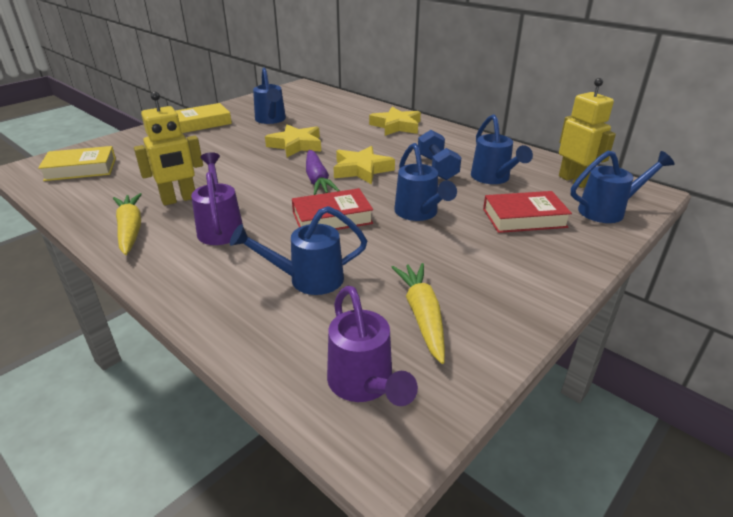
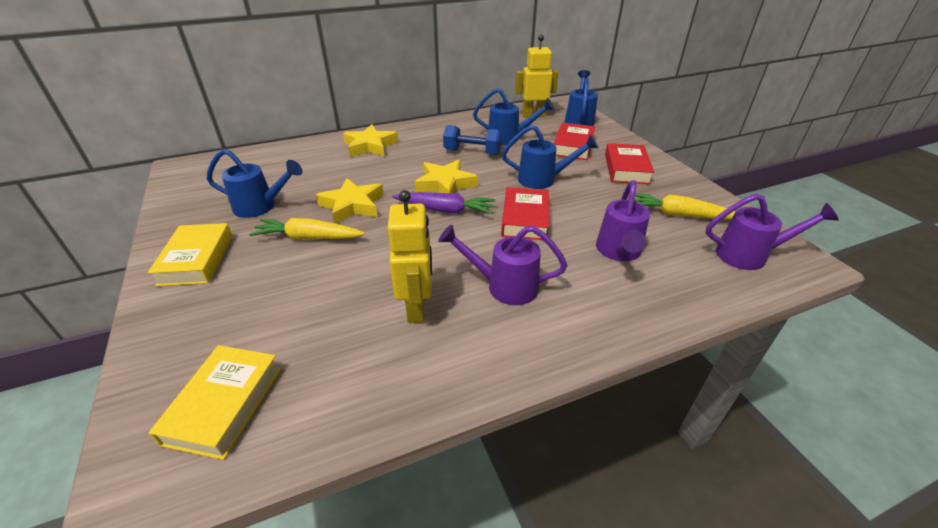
camera: 65 degrees left, 5 degrees up
yellow carrot [113,193,142,255] -> yellow carrot moved to [249,218,365,239]
blue watering can [230,206,367,295] -> purple watering can [596,180,650,261]
none -> red book [605,143,654,184]

